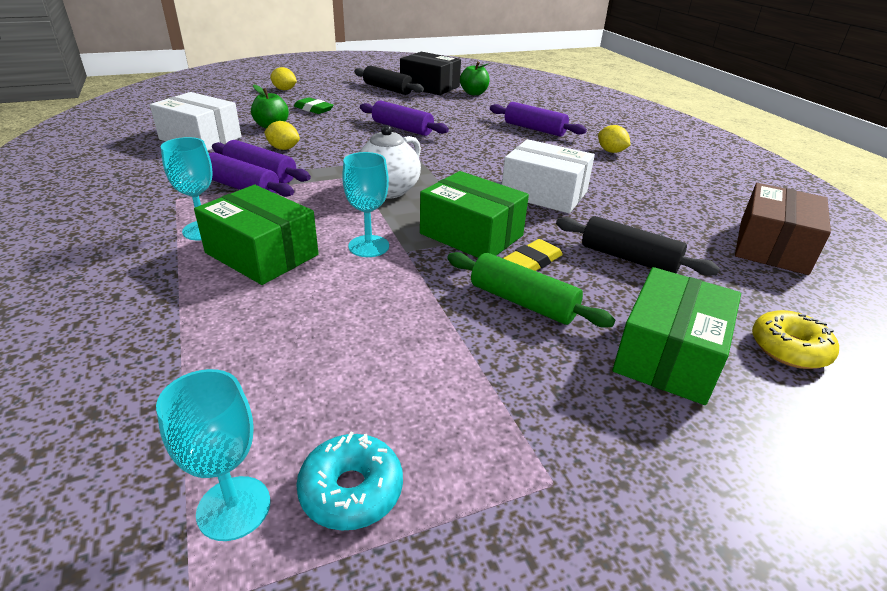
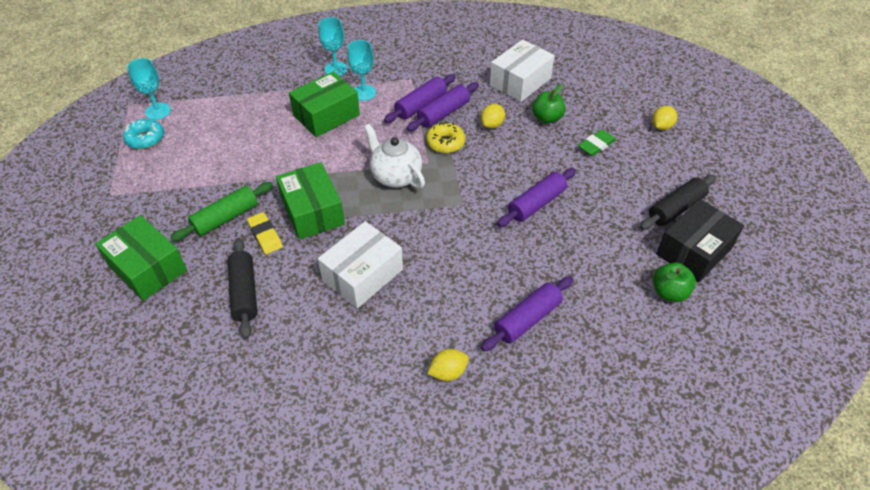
camera: 105 degrees right, 15 degrees up
turquoise goblet [342,152,389,257] -> turquoise goblet moved to [318,17,348,76]
green box [420,171,529,258] -> green box turned 75 degrees counterclockwise [276,162,345,240]
black rolling pin [556,216,720,276] -> black rolling pin turned 60 degrees counterclockwise [228,238,258,339]
brown box [735,183,831,275] -> none
yellow donut [752,310,839,369] -> yellow donut moved to [426,122,465,153]

